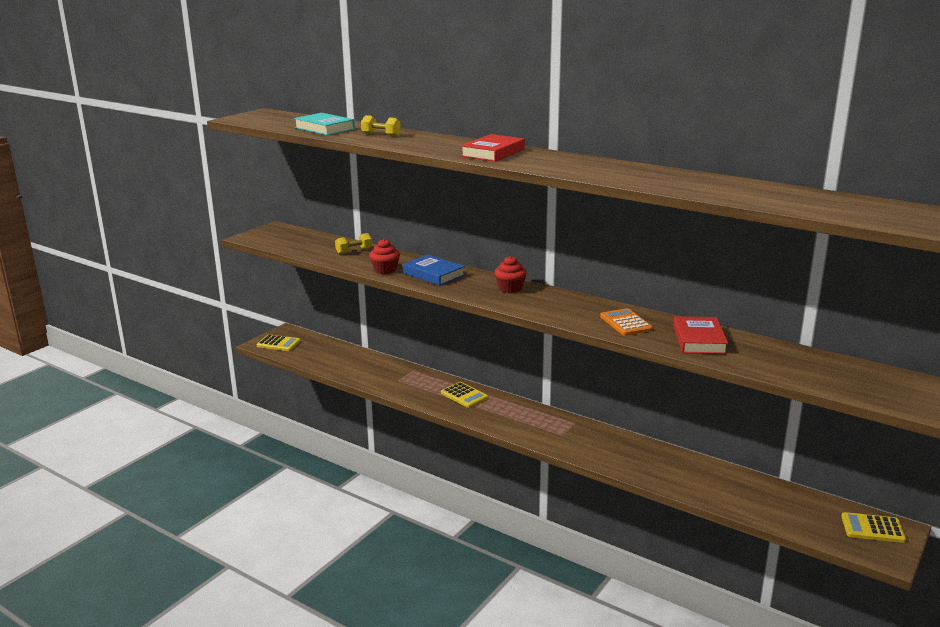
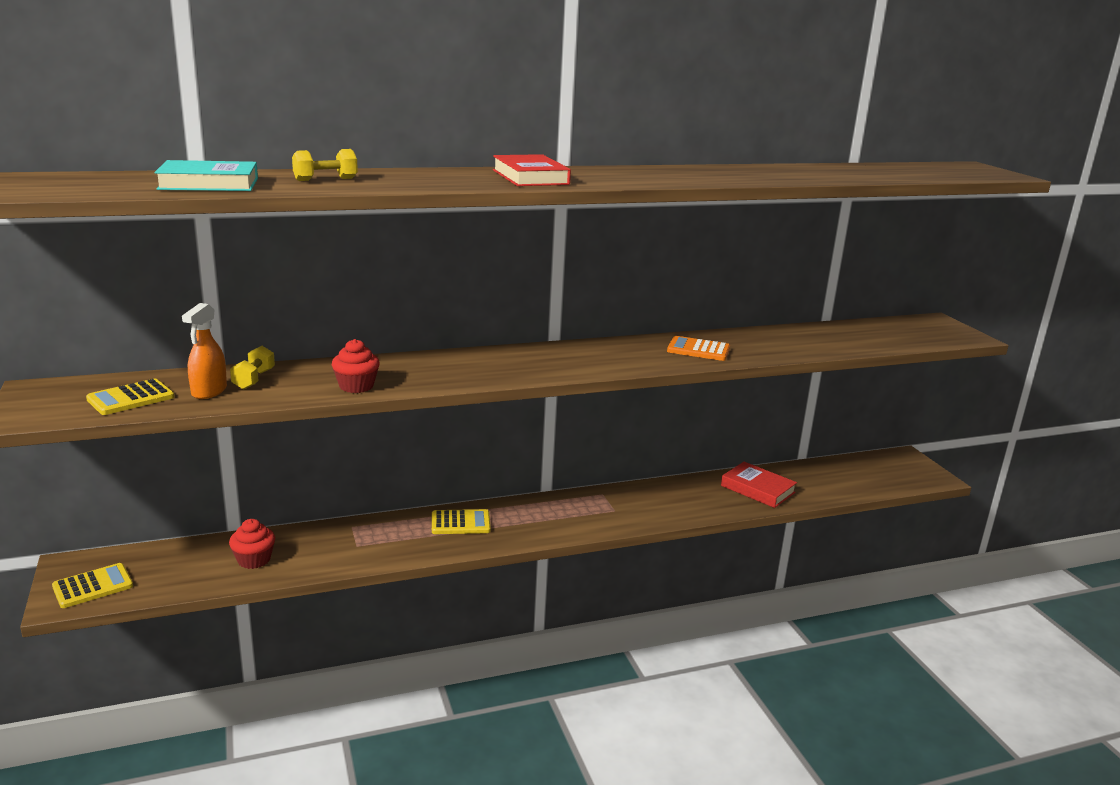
camera: 55 degrees left, 0 degrees up
blue book [403,255,465,286] -> none
red cupcake [495,256,527,293] -> red cupcake moved to [229,519,275,569]
red book [673,316,728,354] -> red book moved to [721,462,797,508]
yellow calculator [841,512,906,543] -> yellow calculator moved to [86,379,174,415]
none -> orange spray bottle [182,303,227,399]

